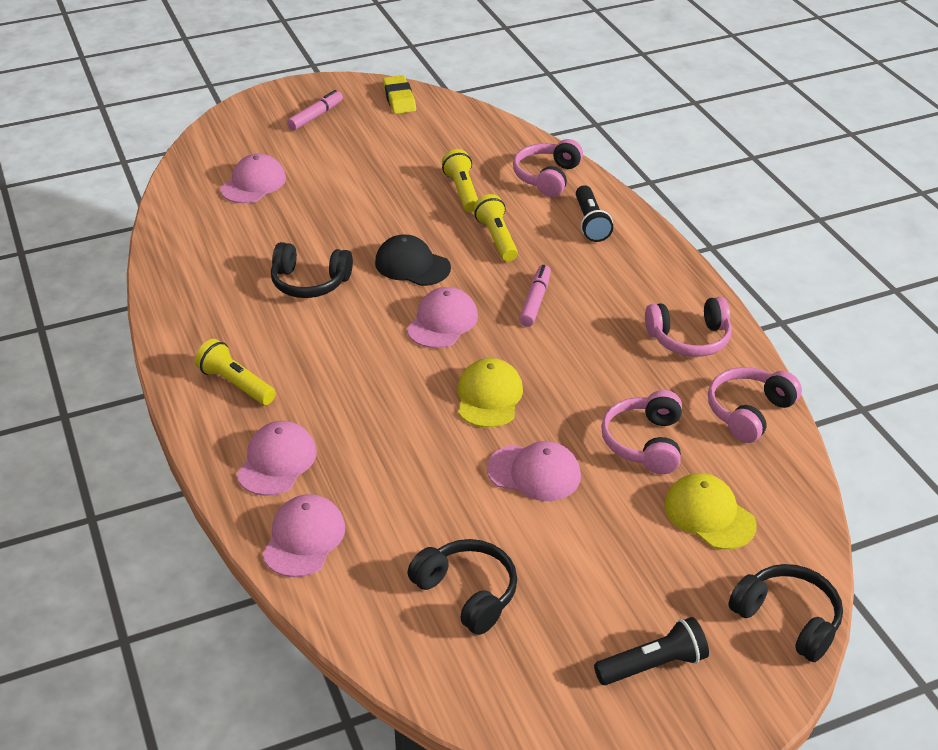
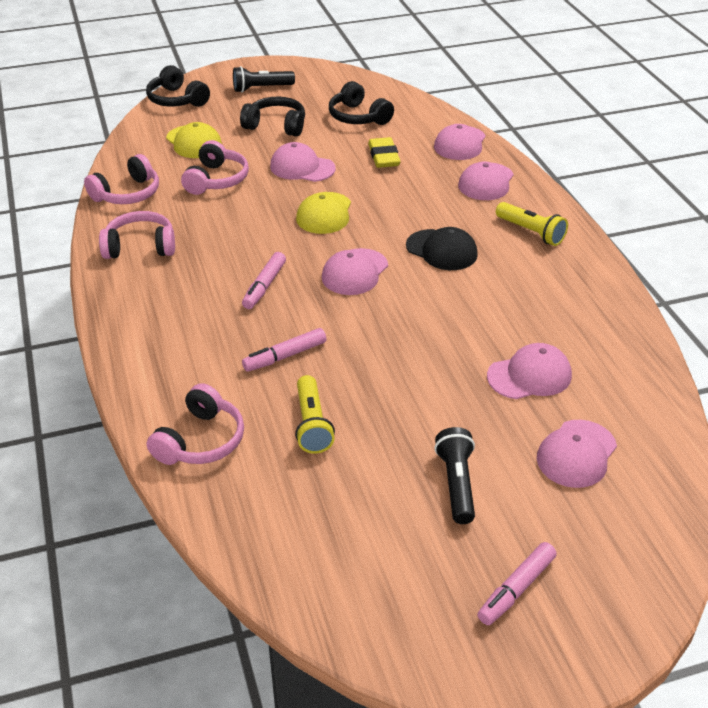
camera: 175 degrees left, 0 degrees up
black headphones [271,242,353,298] -> black headphones moved to [240,97,305,137]
black cap [375,234,451,286] -> black cap moved to [406,227,478,270]
yellow eraser [382,75,416,114] -> yellow eraser moved to [368,137,401,168]
yellow flashlight [473,194,518,261] -> pink marker [242,328,326,372]
black flashlight [576,185,613,242] -> black flashlight moved to [435,427,475,524]
none -> pink cap [487,343,572,399]

